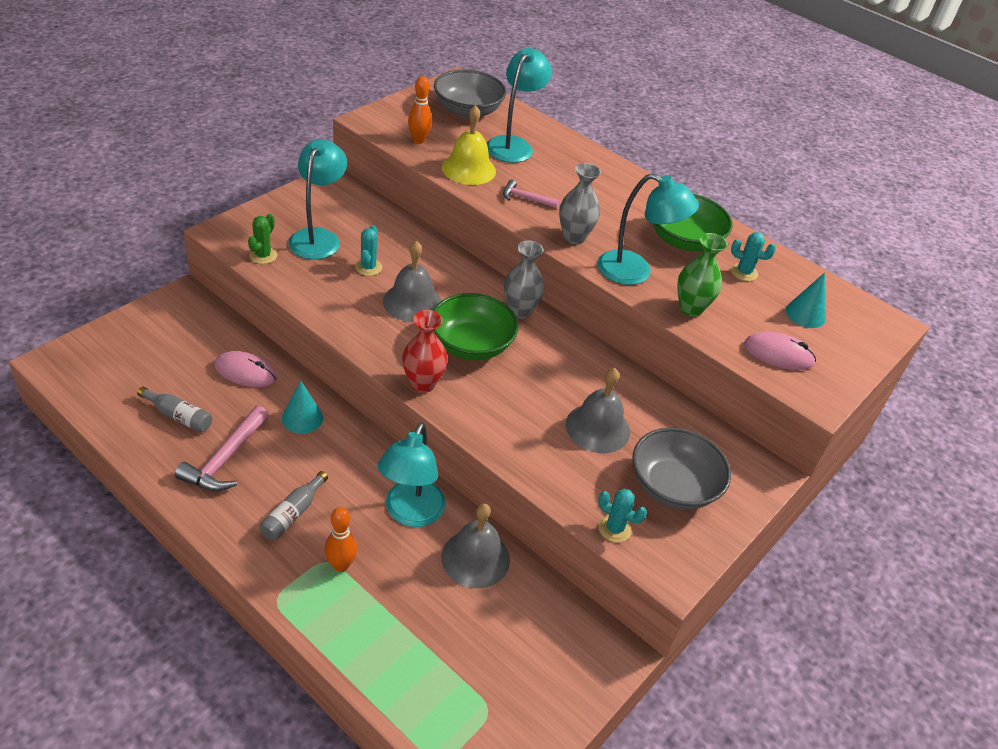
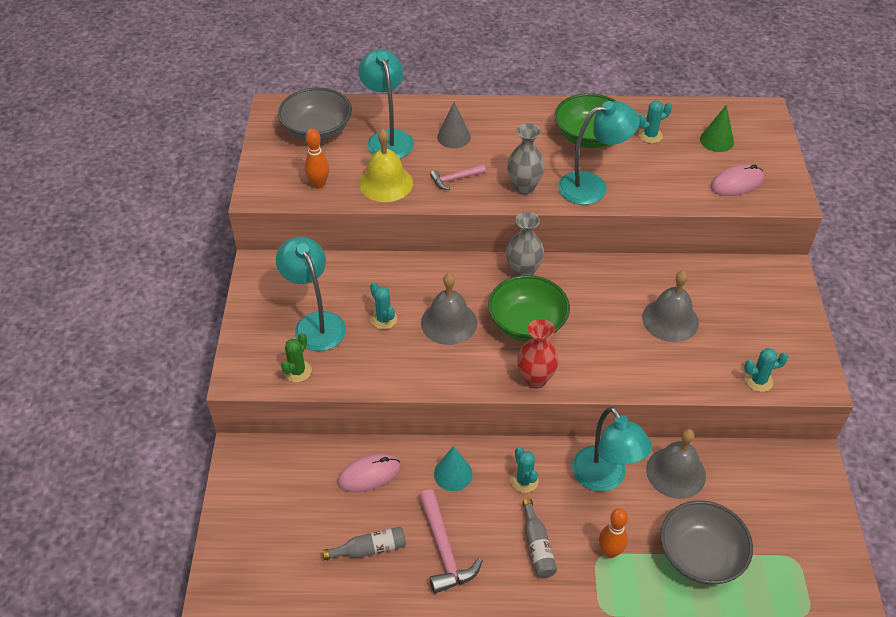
camera: 35 degrees left, 5 degrees up
green cactus [248,214,277,264] -> green cactus turned 45 degrees clockwise [281,333,312,382]
grey bowl [632,427,731,510] -> grey bowl moved to [660,500,753,585]
green vase [677,233,728,317] -> none
turquoise cone [786,273,826,328] -> green cone [700,105,734,152]
none -> grey cone [437,102,471,148]
none -> turquoise cactus [510,447,539,493]

